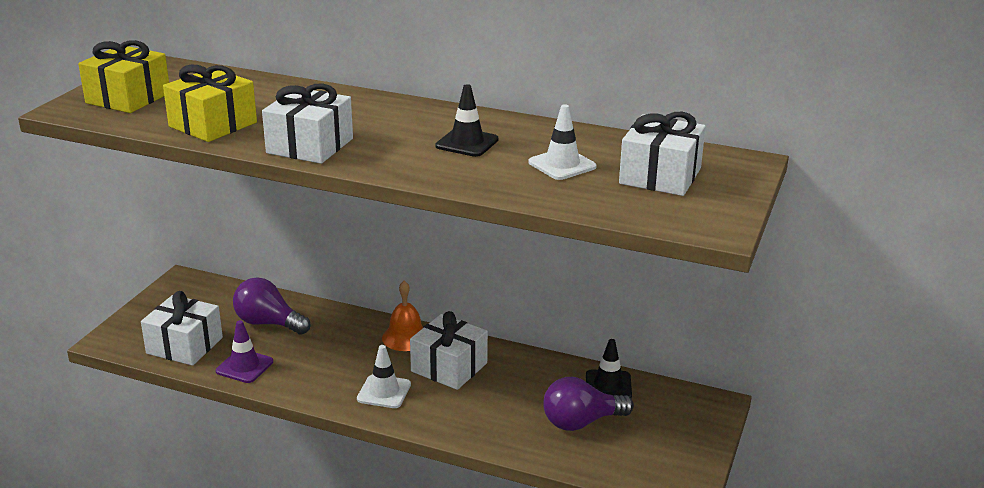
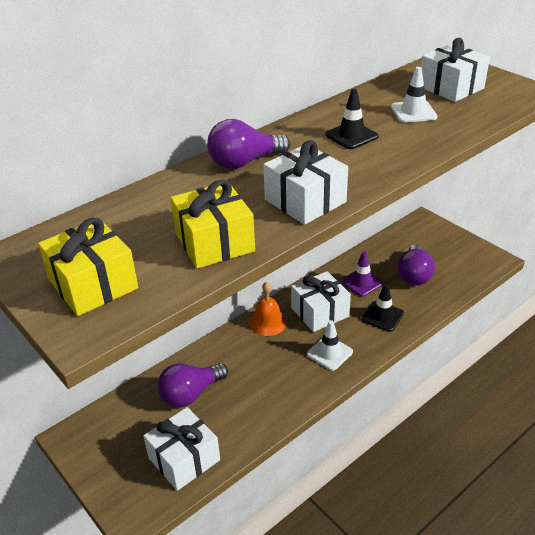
camera: 60 degrees left, 10 degrees up
purple traffic cone [216,320,273,383] -> purple traffic cone moved to [341,251,383,297]
black traffic cone [586,339,632,398] -> black traffic cone moved to [362,284,404,332]
none -> purple light bulb [207,119,290,169]

